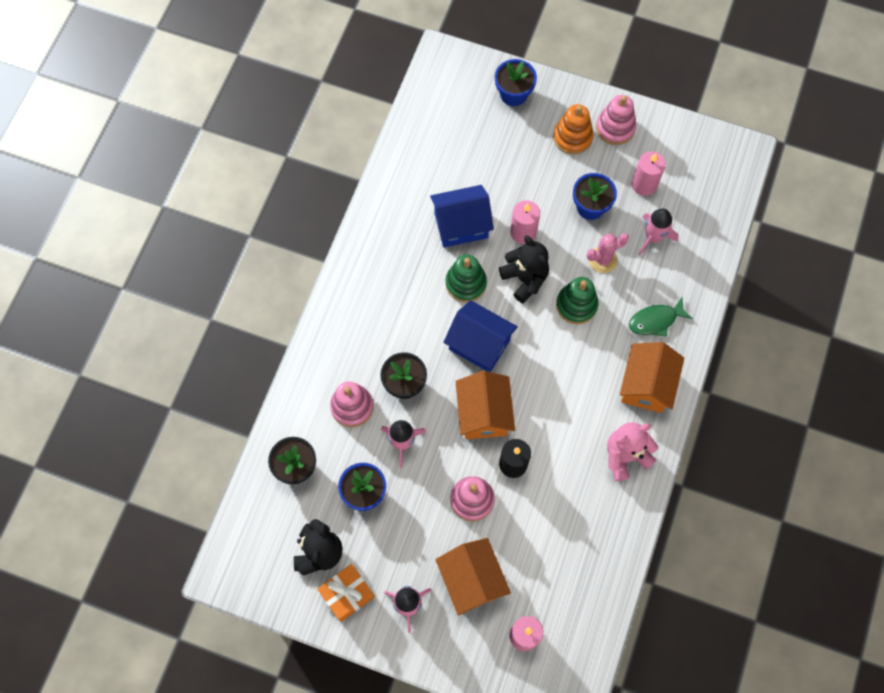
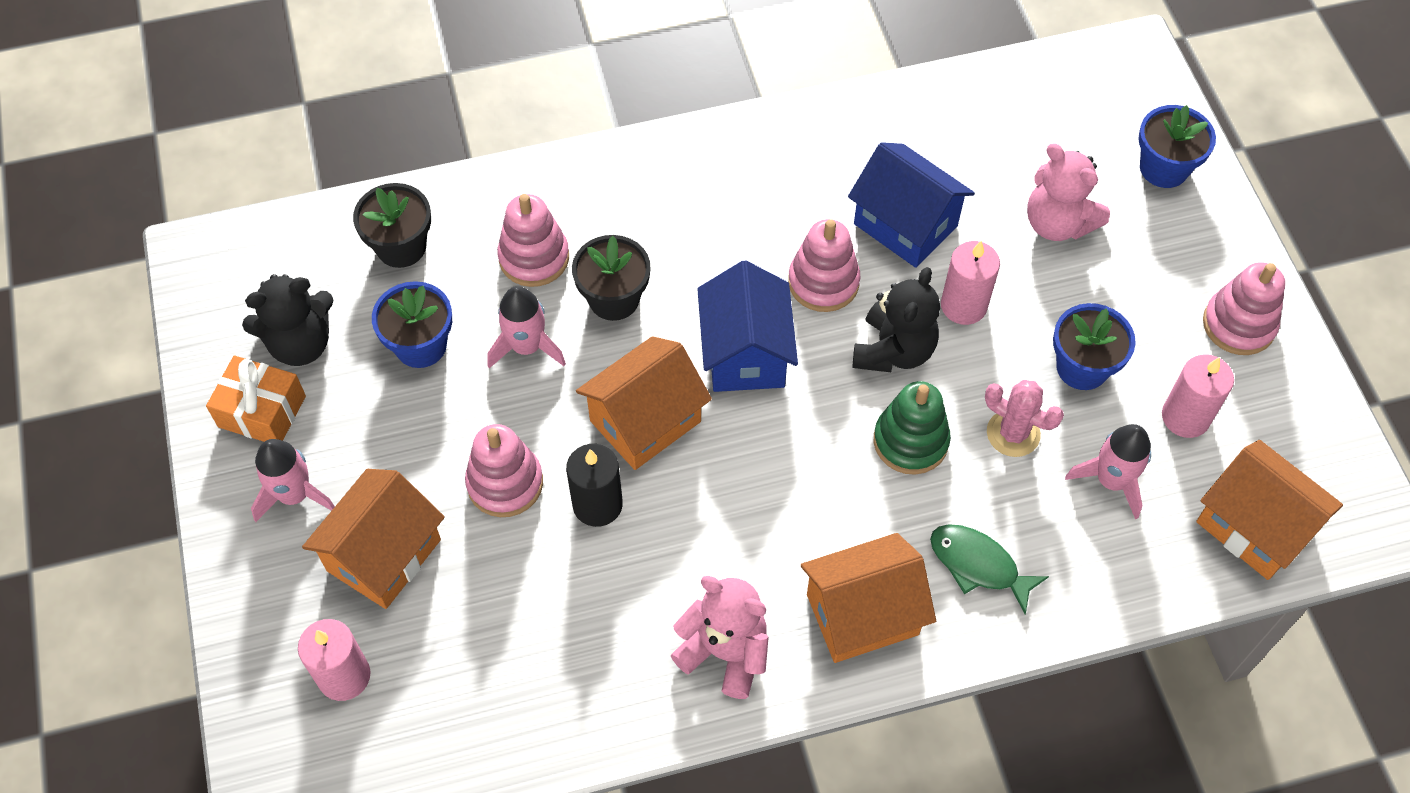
camera: 55 degrees right, 10 degrees down
green stacking toy [445,254,487,302] -> pink stacking toy [788,219,861,312]
orange stacking toy [553,104,593,155] -> none
none -> pink teddy bear [1027,143,1110,241]
none -> orange house [1196,440,1343,580]

